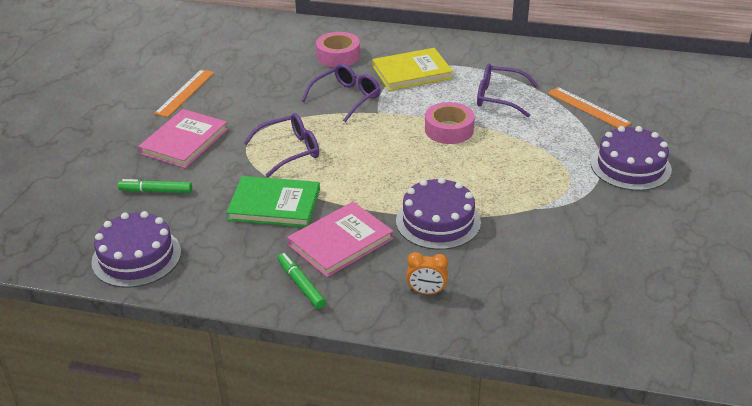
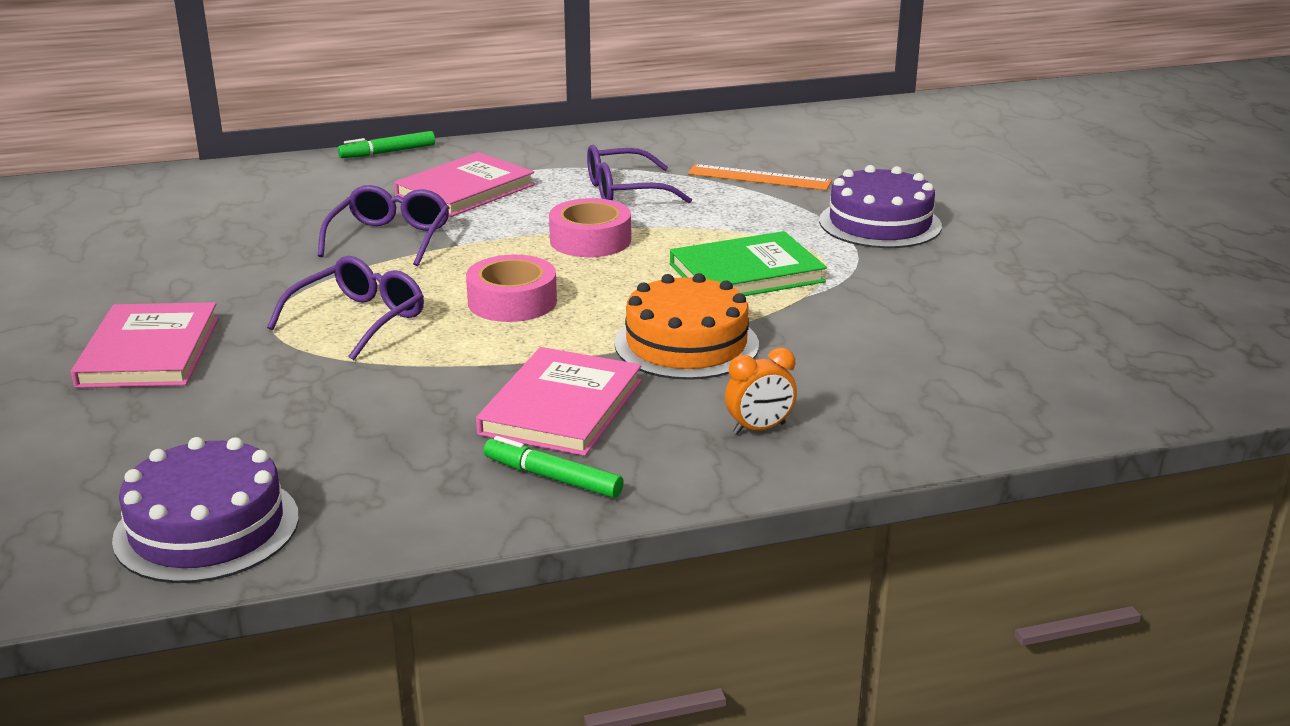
camera: 30 degrees left, 10 degrees down
green marker [118,179,192,193] -> green marker moved to [338,131,435,158]
orange ruler [154,69,214,117] -> none
green book [226,176,320,227] -> green book moved to [670,231,827,296]
pink tape [316,32,360,67] -> pink tape moved to [466,255,557,322]
yellow book [372,48,453,91] -> pink book [394,152,535,217]
purple cake [396,177,481,250] -> orange cake [614,273,759,380]

